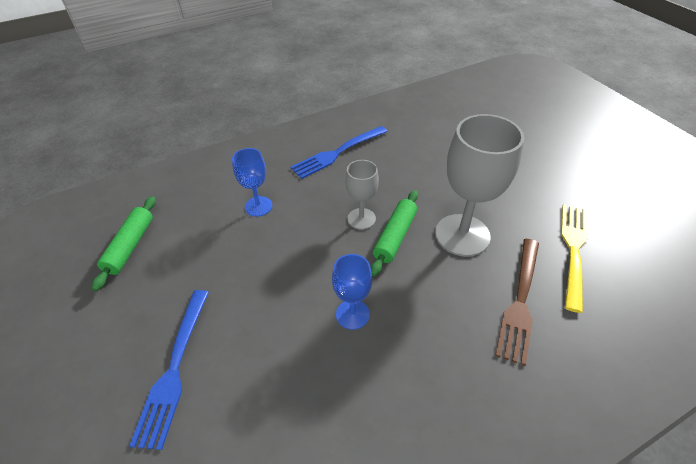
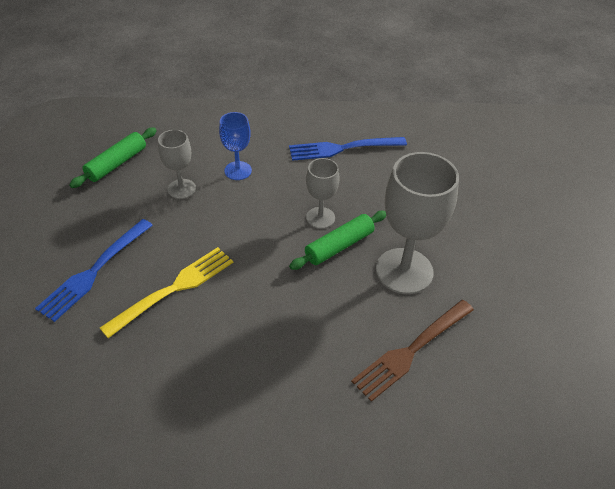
camera: 25 degrees right, 0 degrees up
blue goblet [332,254,372,330] -> none
yellow fork [561,204,588,313] -> yellow fork moved to [100,247,233,338]
none -> grey goblet [158,130,196,199]

